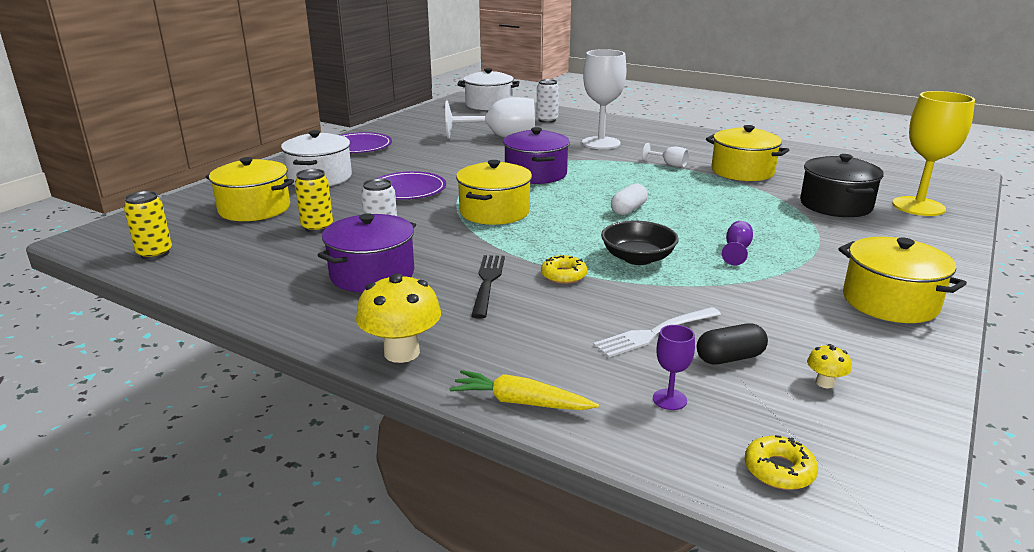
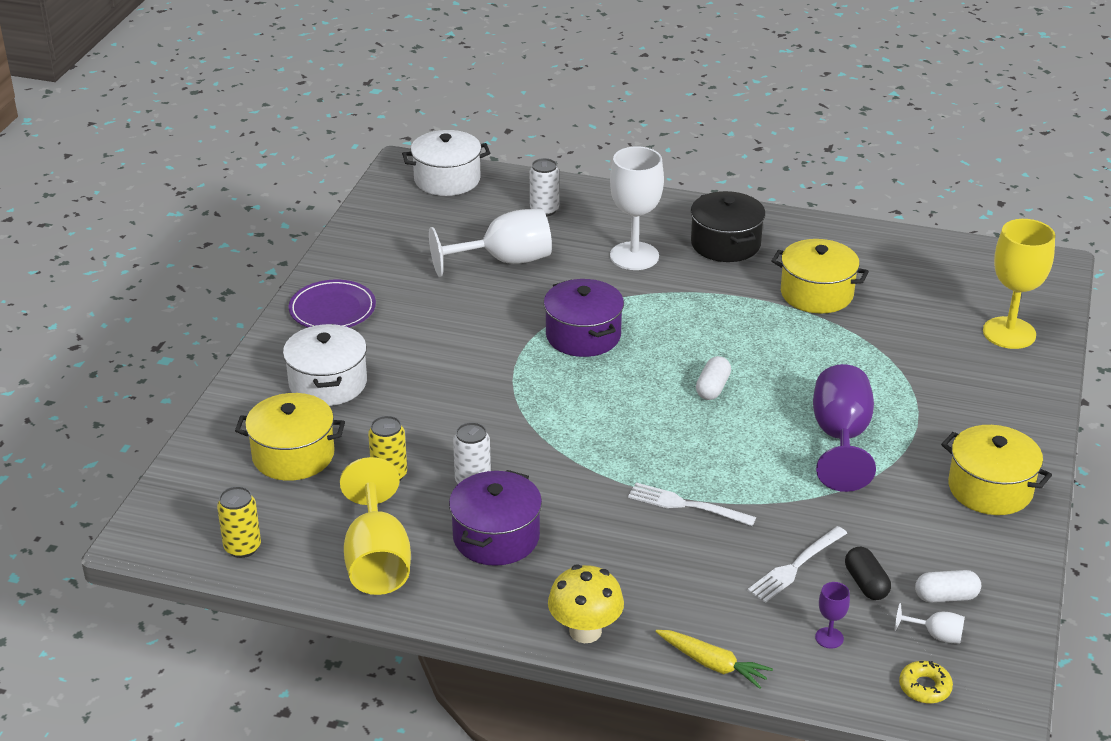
camera: 15 degrees left, 10 degrees up
purple plate [376,171,446,200] -> none
yellow carrot [449,370,599,410] -> yellow carrot turned 150 degrees counterclockwise [656,630,773,689]
yellow pot [456,160,532,225] -> none
black fork [471,255,505,319] -> none
yellow donut [541,255,587,284] -> white fork [628,483,756,526]
black bowl [601,221,679,265] -> none
white goblet [642,143,689,167] -> white goblet moved to [894,603,965,644]
black capsule [697,323,768,365] -> black capsule turned 75 degrees counterclockwise [845,547,891,600]
purple goblet [722,221,753,265] -> purple goblet [813,364,876,492], size x2.27
black pot [800,154,884,217] -> black pot moved to [691,191,766,262]
yellow mushroom [807,344,851,388] -> white capsule [915,570,981,602]
none -> yellow goblet [340,457,411,595]

